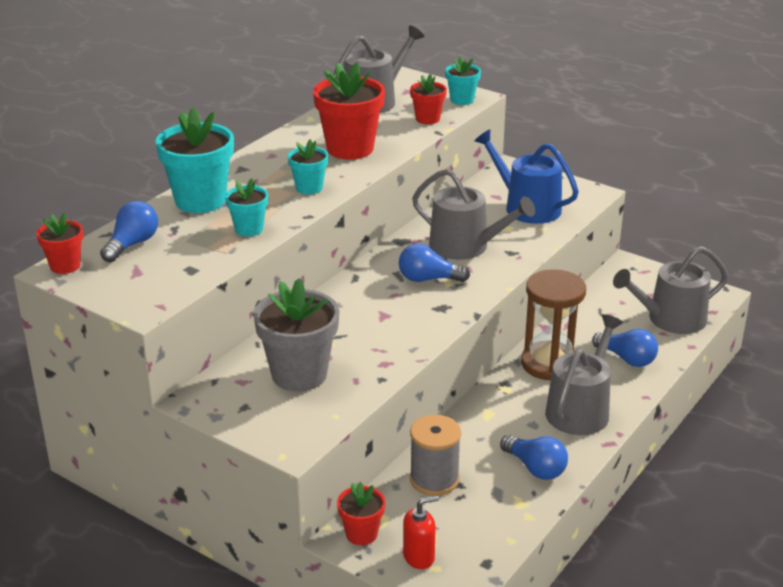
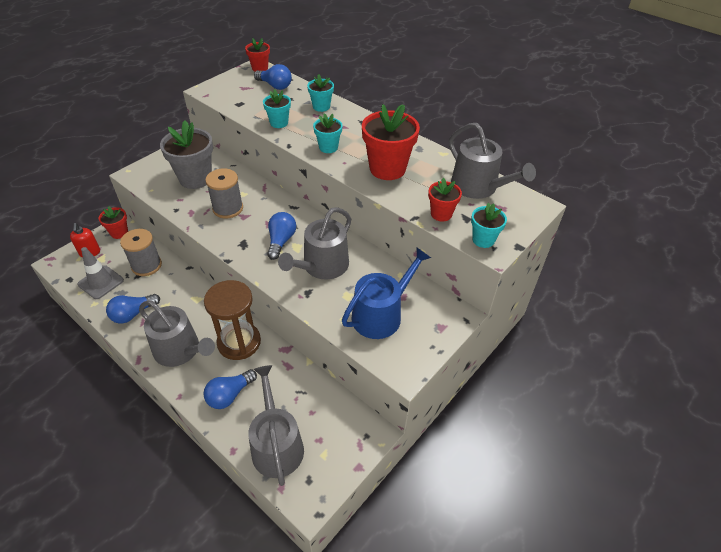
camera: 95 degrees right, 15 degrees up
turquoise flower pot [155,108,234,213] -> turquoise flower pot [307,74,334,112], size x0.54
none -> grey traffic cone [78,247,124,299]
none -> grey spool [205,168,243,219]

